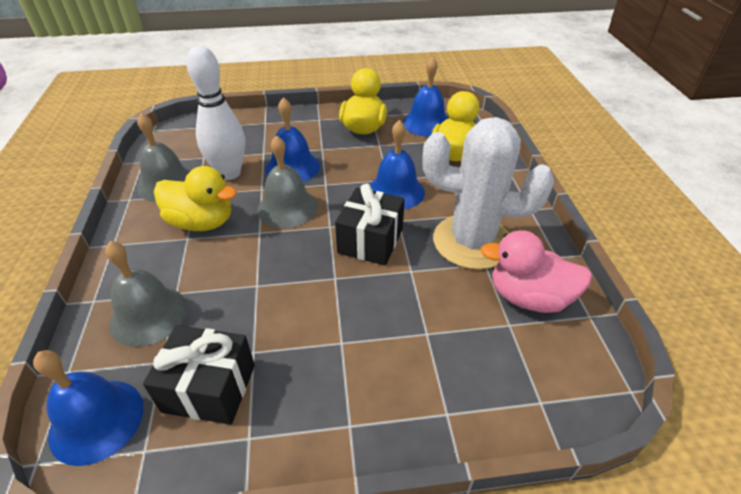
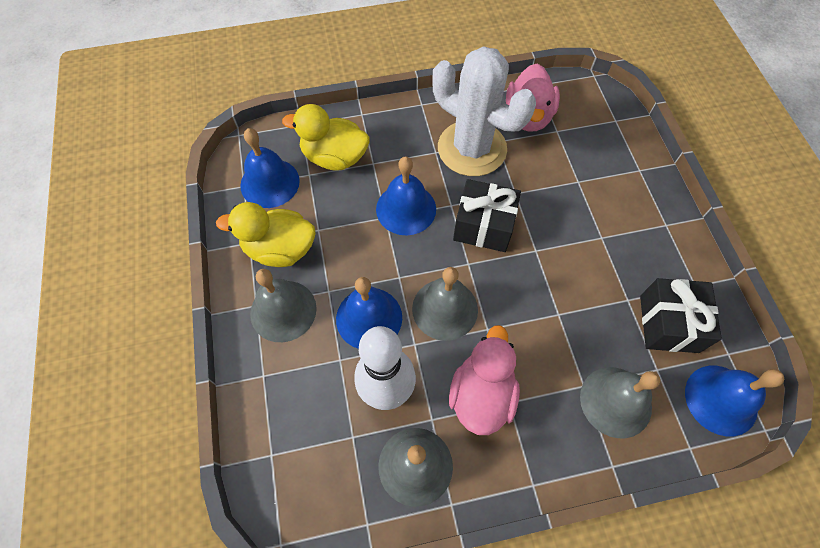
camera: 95 degrees left, 20 degrees up
yellow duck [154,166,237,231] -> pink duck [449,325,520,435]
white cactus [422,117,554,270] -> white cactus turned 60 degrees counterclockwise [432,46,536,176]
none -> grey bell [250,269,317,342]

